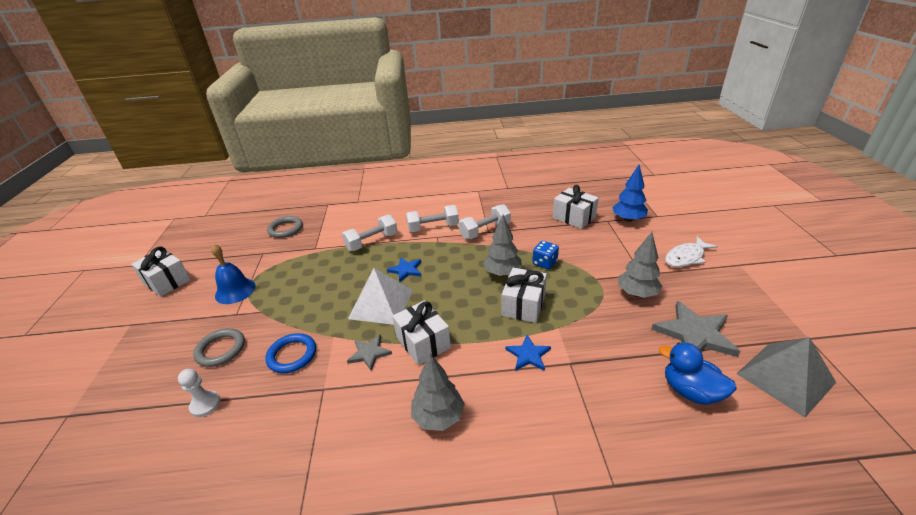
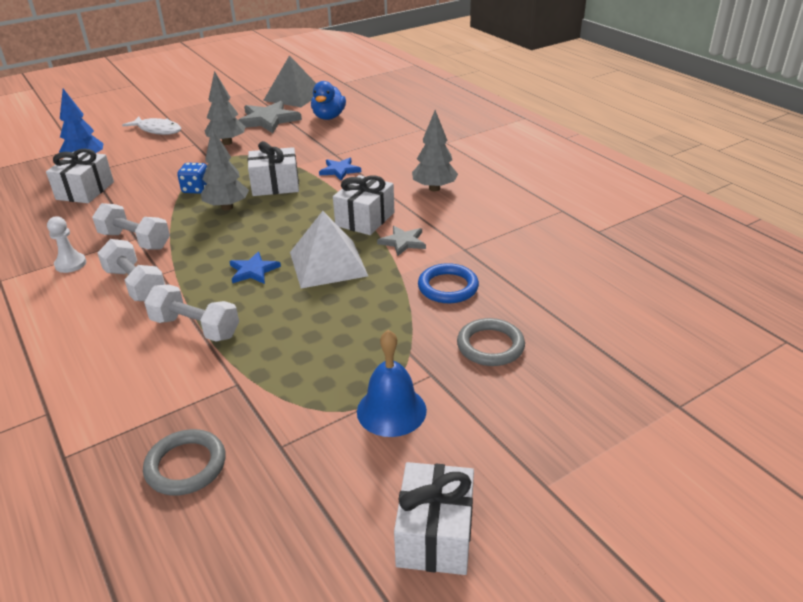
camera: 120 degrees left, 0 degrees up
white pawn [178,369,220,417] -> white pawn moved to [47,216,86,273]

